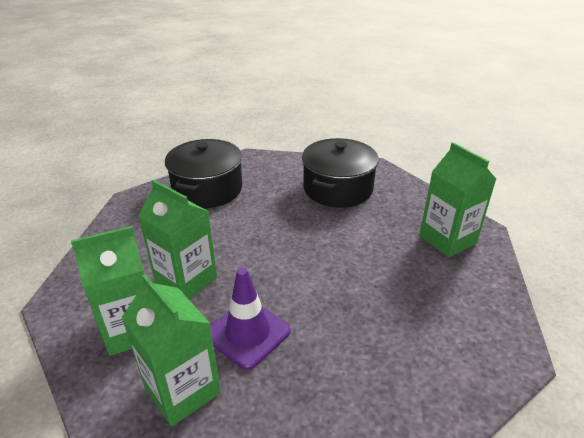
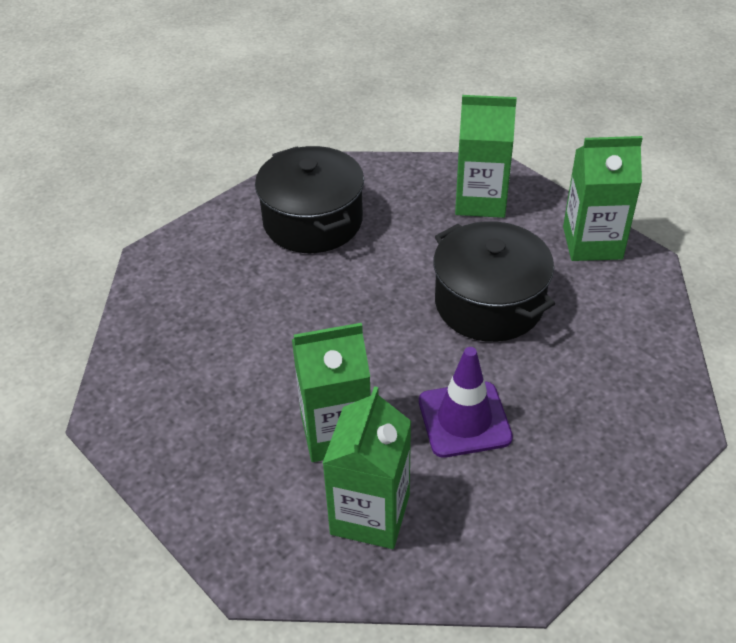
camera: 50 degrees left, 10 degrees up
green carton [121,274,221,427] -> green carton moved to [563,136,643,261]
black pot [165,139,242,208] -> black pot moved to [433,221,555,342]

